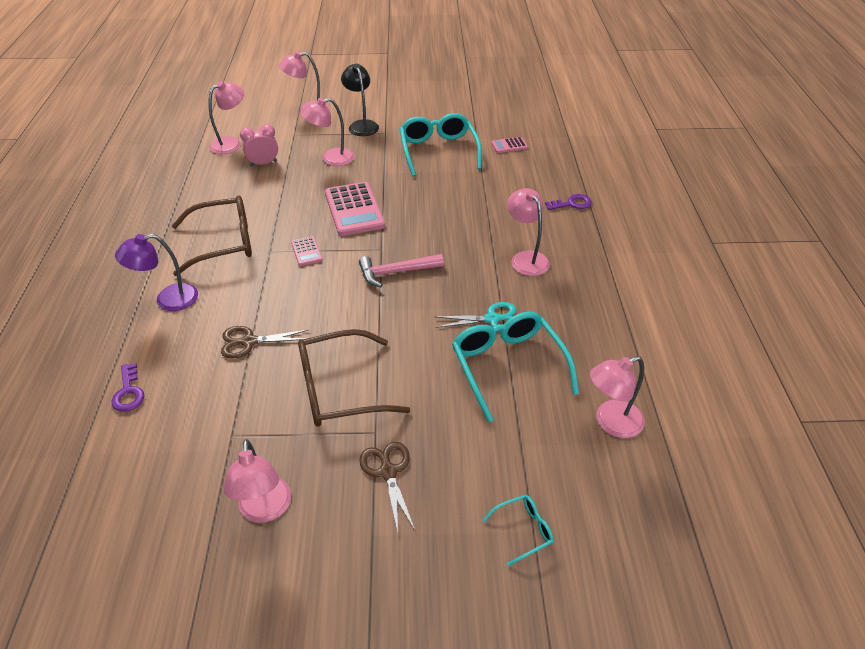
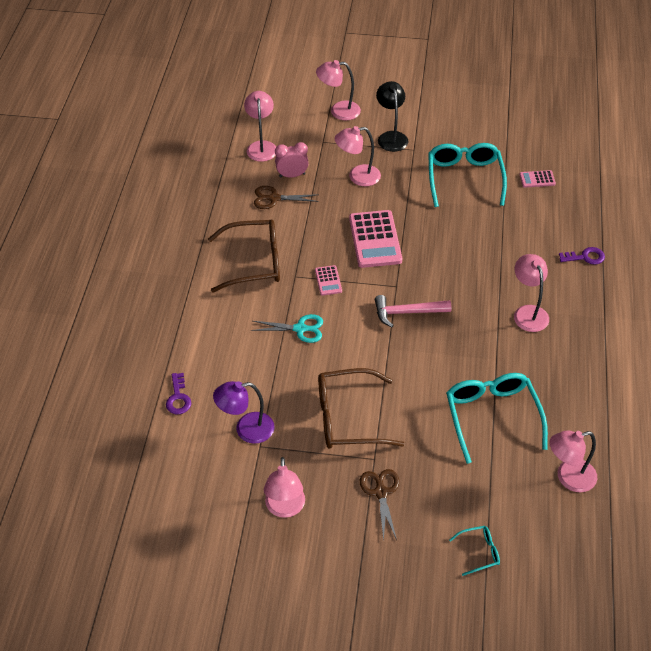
camera: 10 degrees right, 5 degrees up
purple lamp [115,234,198,311] -> purple lamp moved to [213,381,275,444]
pink lamp [209,81,244,154] -> pink lamp turned 60 degrees counterclockwise [244,91,276,162]
brown scissors [221,326,309,359] -> brown scissors moved to [254,186,319,209]
turquoise scissors [434,302,516,332] -> turquoise scissors moved to [251,314,323,343]

